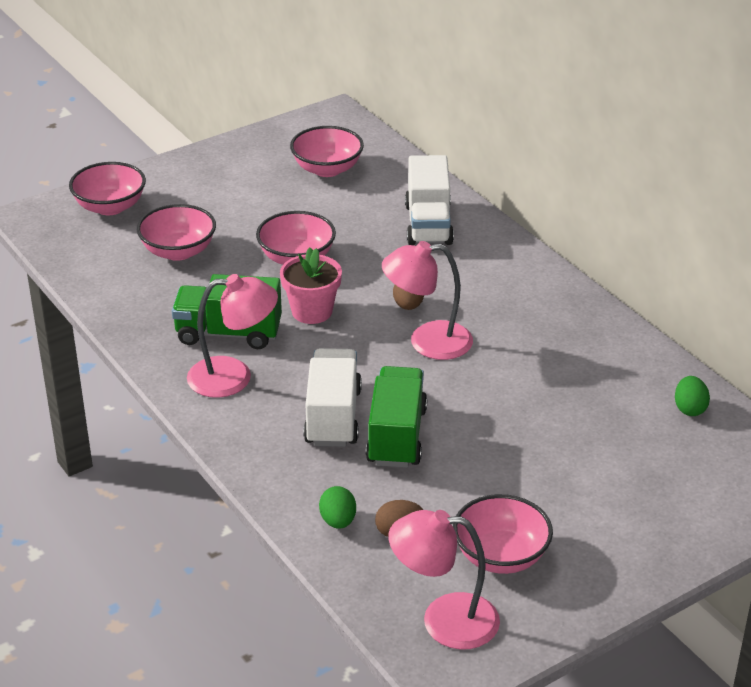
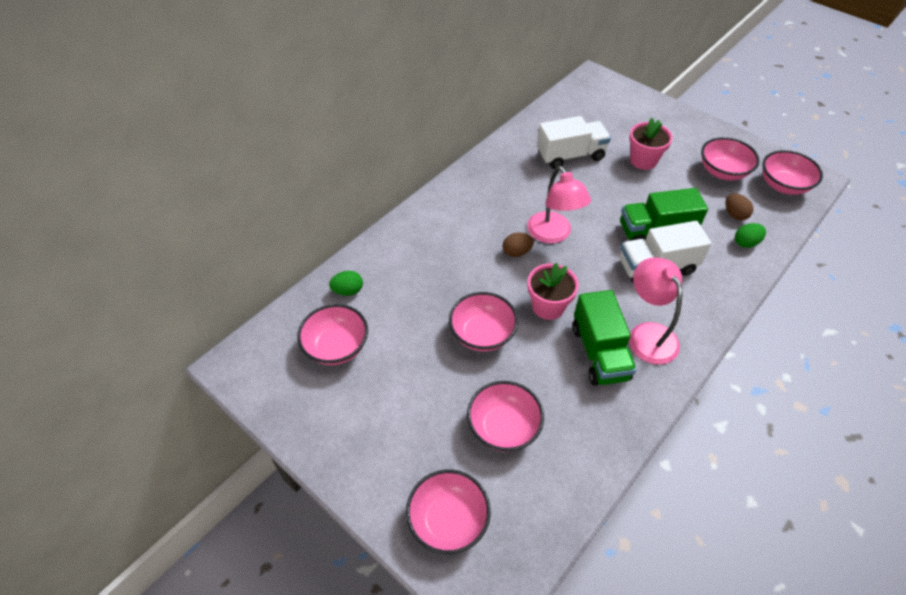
camera: 105 degrees left, 15 degrees up
pink lamp [388,510,500,650] -> pink bowl [763,150,823,195]
white truck [405,155,454,245] -> white truck moved to [537,116,611,169]
green egg [675,376,710,416] -> green egg moved to [329,271,363,296]
none -> pink flower pot [629,118,673,170]

